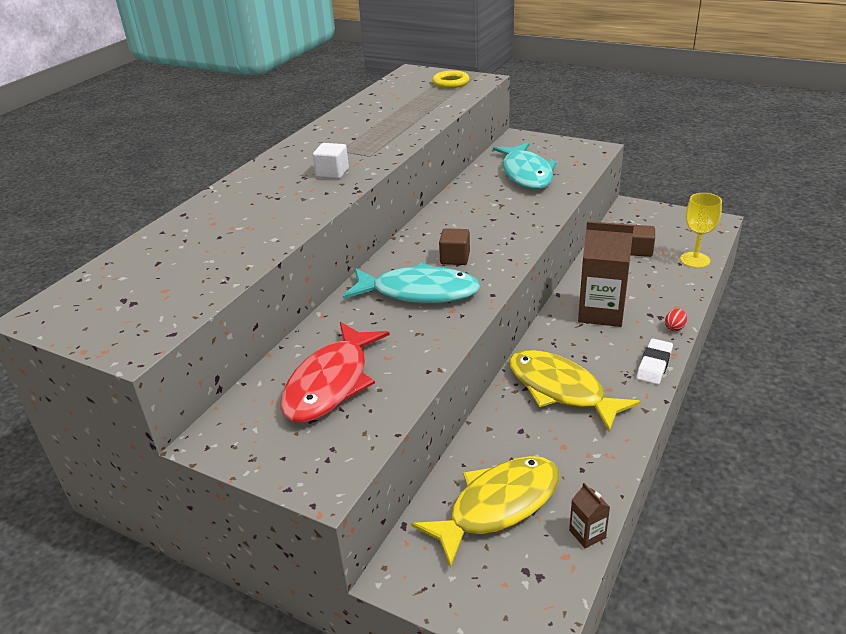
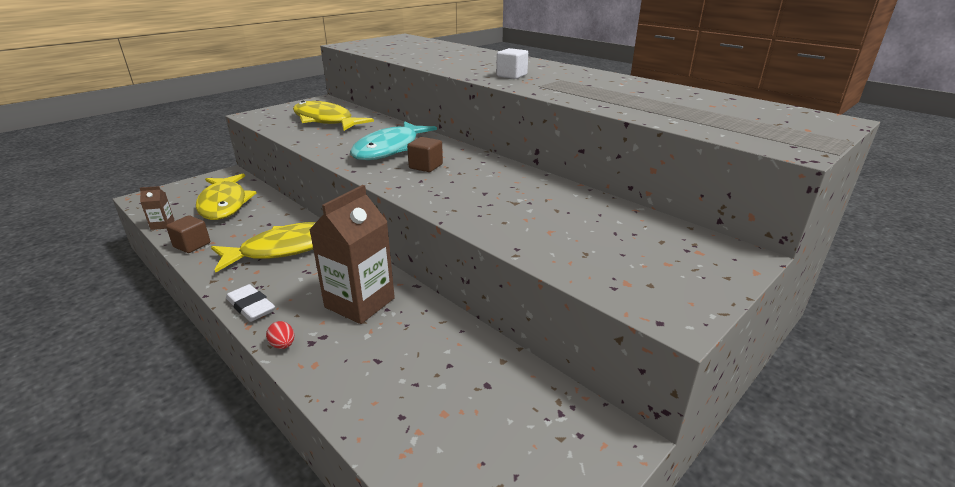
camera: 105 degrees right, 5 degrees down
red fish [280,322,390,423] -> yellow fish [293,101,374,131]
yellow ring [432,70,470,88] -> none
turquoise fish [493,142,556,189] -> none
brown cube [631,225,655,257] -> brown cube moved to [166,215,210,253]
yellow goblet [680,193,722,268] -> none

